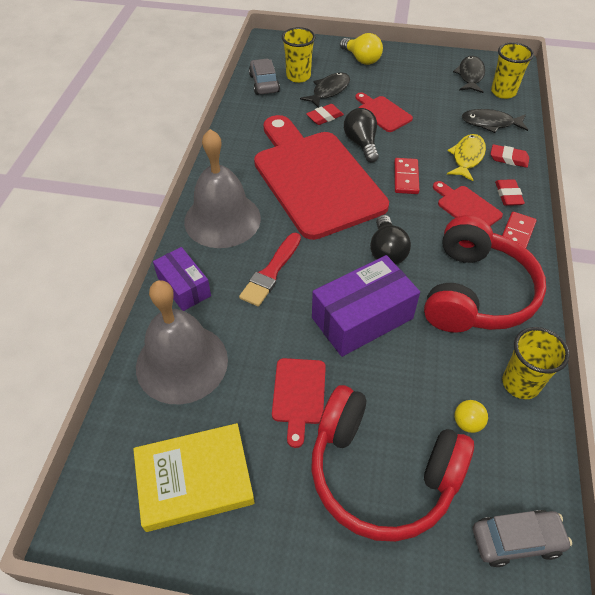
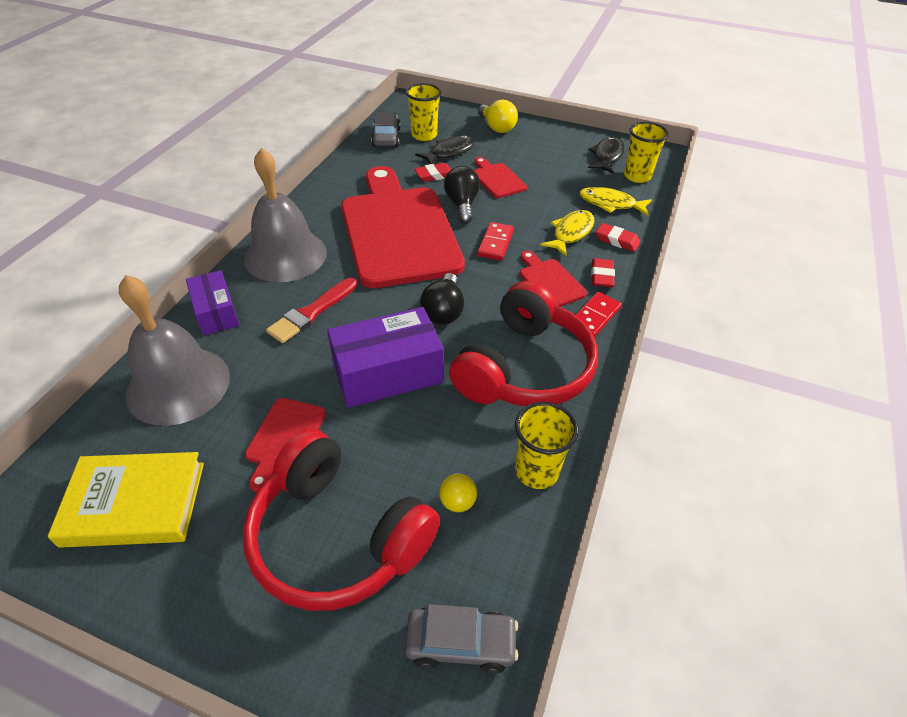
camera: 10 degrees right, 5 degrees down
black fish [461,109,528,133] -> yellow fish [579,187,652,216]

